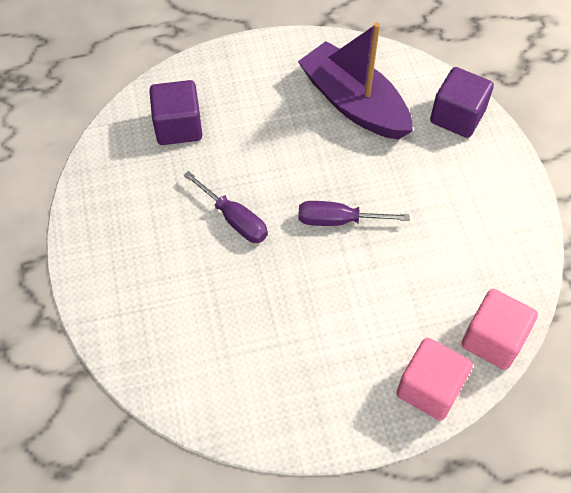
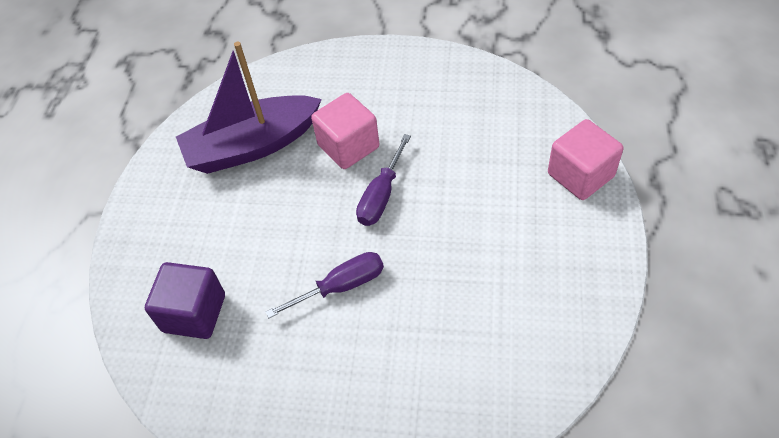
camera: 65 degrees left, 5 degrees down
purple cube [430,67,494,138] -> none
pink cube [461,289,538,370] -> pink cube moved to [311,93,379,169]

